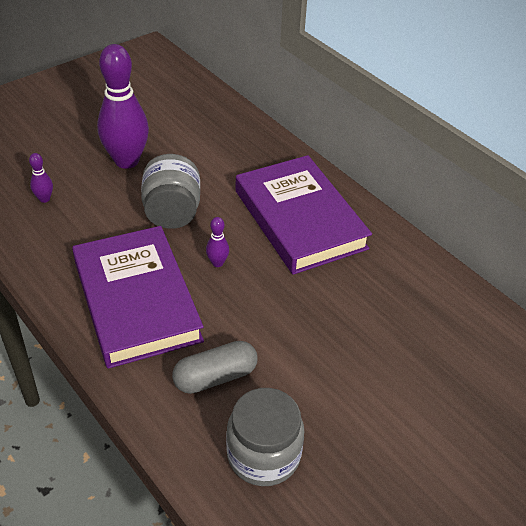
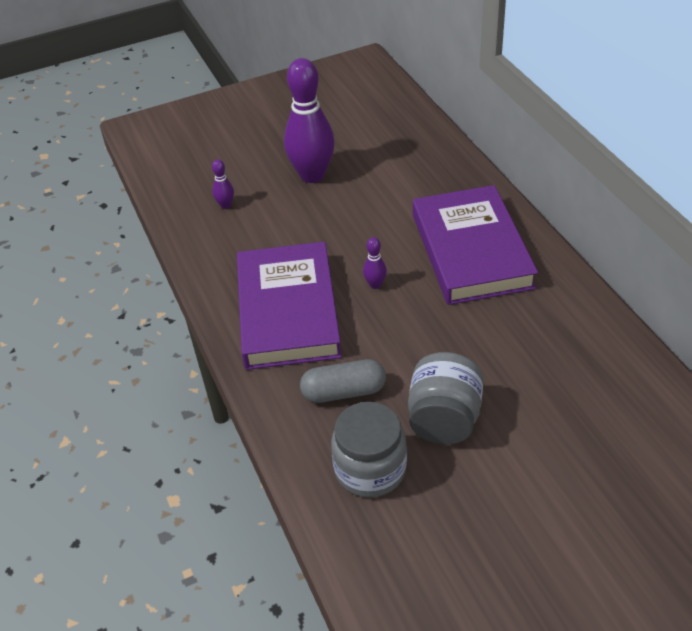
camera: 20 degrees right, 0 degrees up
grey jar [141,154,200,229] -> grey jar moved to [408,352,483,444]

